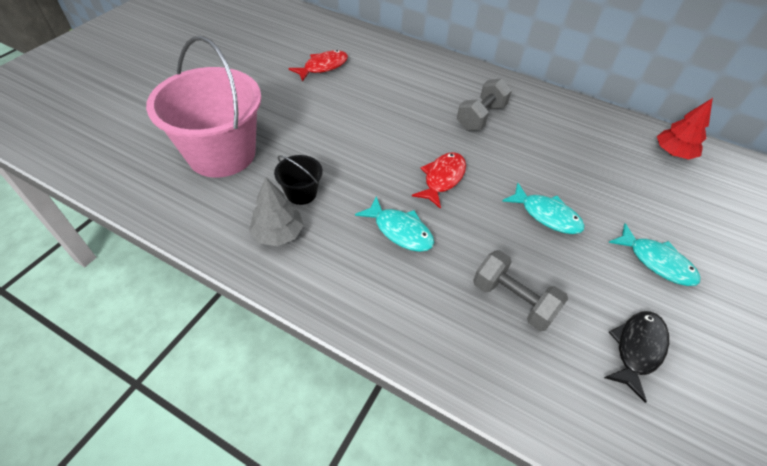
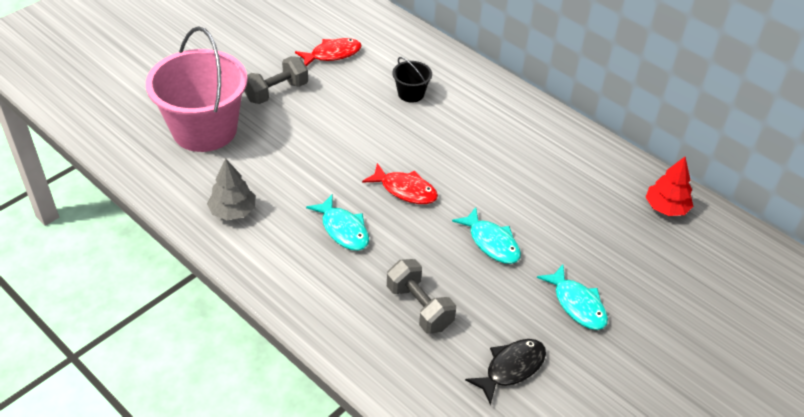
camera: 15 degrees right, 5 degrees down
black bucket [274,155,322,205] -> black bucket moved to [392,57,432,103]
red fish [412,152,466,209] -> red fish turned 75 degrees clockwise [362,163,438,204]
grey dumbbell [457,78,512,131] -> grey dumbbell moved to [244,56,308,104]

